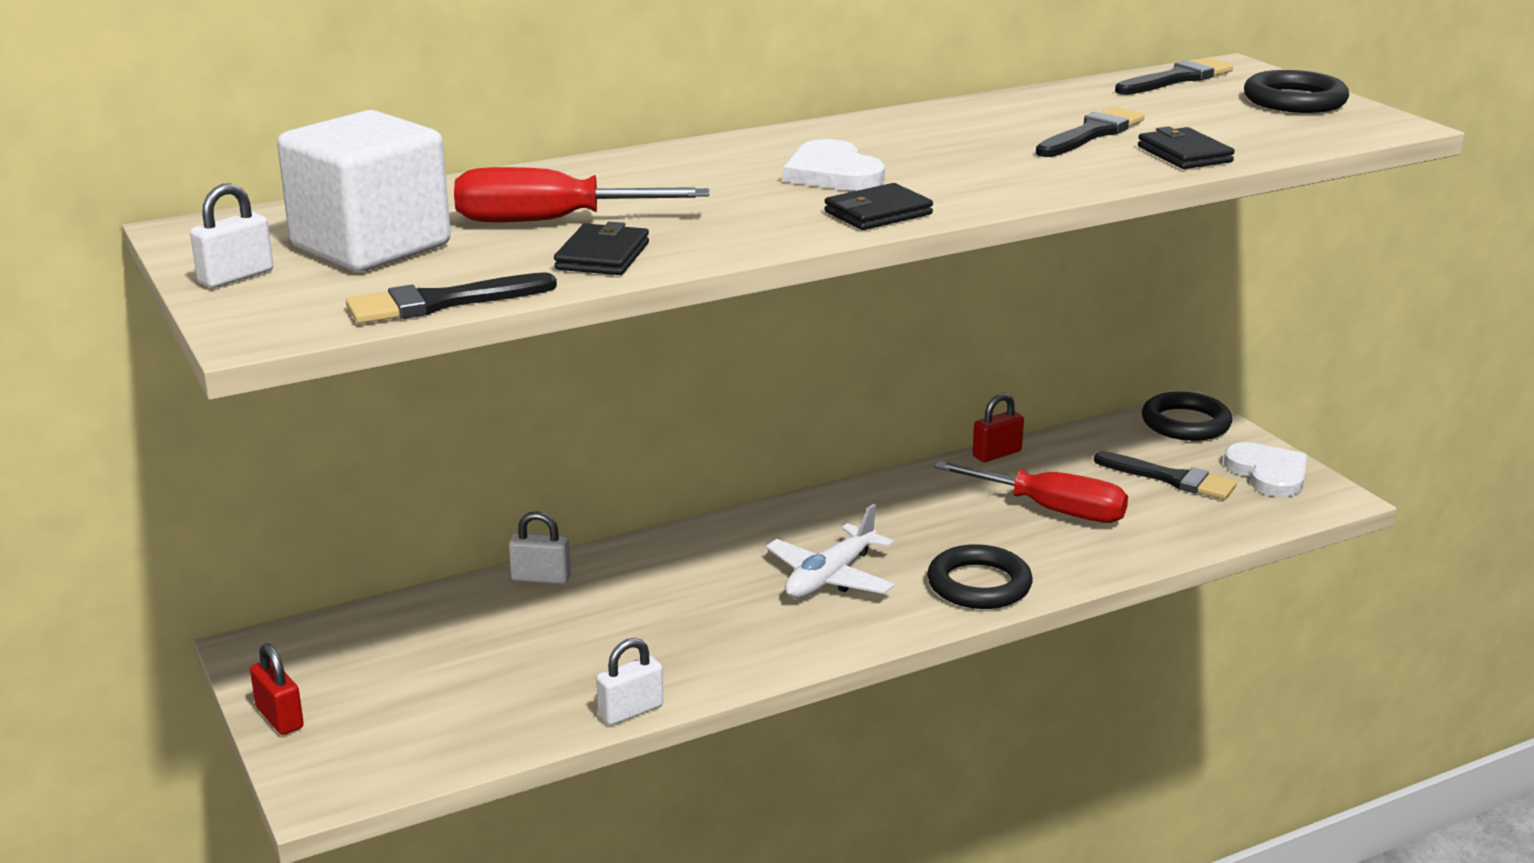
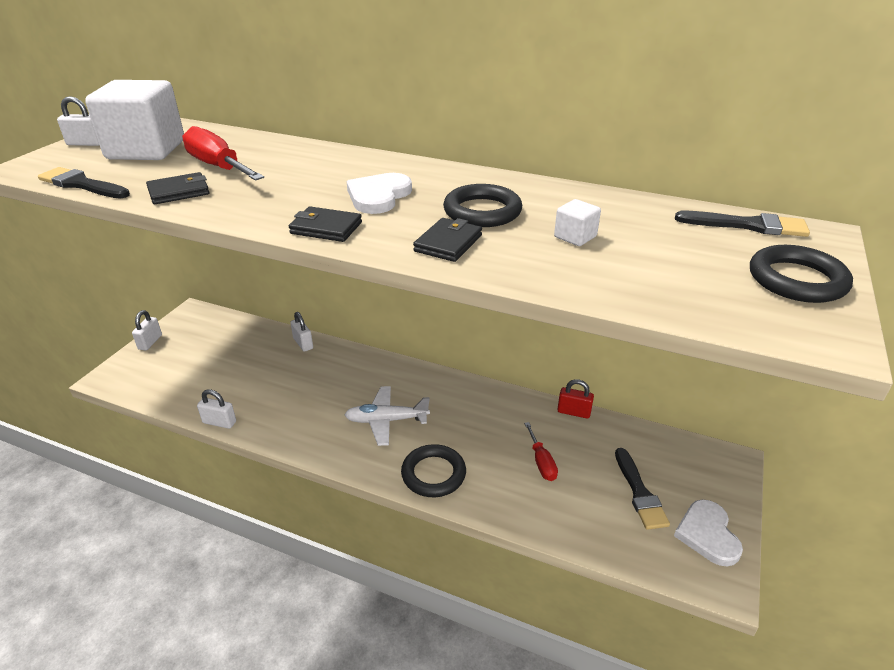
camera: 50 degrees right, 10 degrees up
red padlock [250,643,304,735] -> white padlock [132,310,162,350]
red screwdriver [934,461,1128,523] -> red screwdriver [524,422,558,481], size x0.59
black brush [1036,107,1145,157] -> white cube [554,199,601,246]
black wallet [1138,126,1235,169] -> black wallet moved to [413,218,482,262]
black ring [1142,392,1232,441] -> black ring moved to [443,184,522,227]
white heart [1224,442,1307,497] -> white heart turned 150 degrees clockwise [674,500,743,566]

